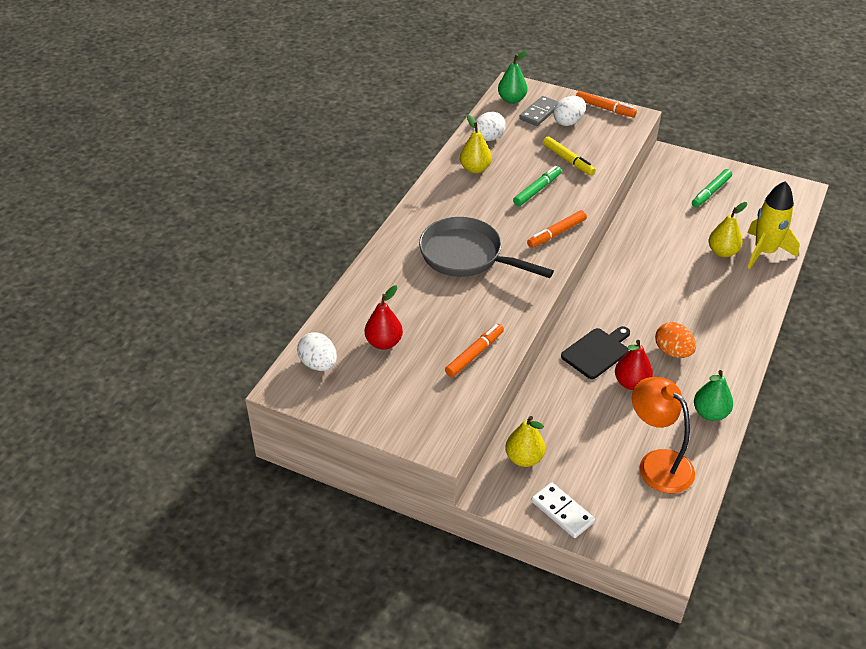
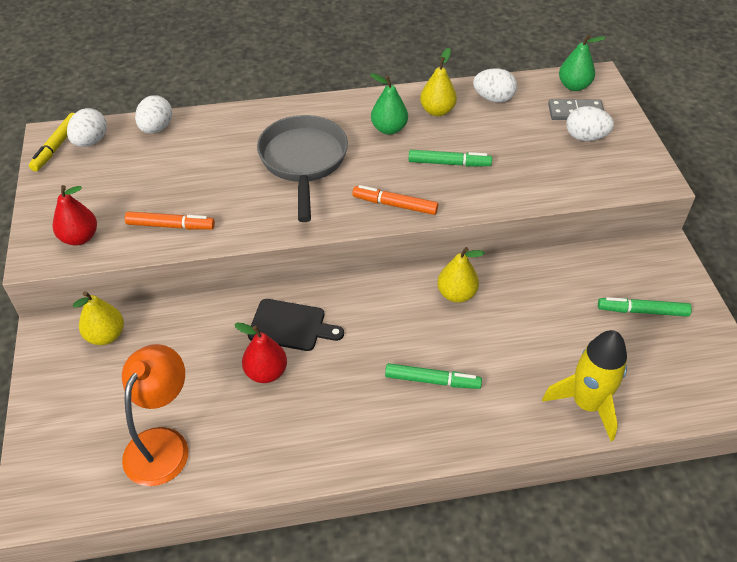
camera: 55 degrees right, 5 degrees up
red pear [365,285,403,350] -> red pear moved to [53,185,97,246]
white domino [531,482,595,538] -> none
yellow marker [543,137,596,175] -> yellow marker moved to [29,113,75,171]
orange marker [576,91,637,117] -> none
orange egg [655,322,696,358] -> none
green pear [694,370,733,421] -> green pear moved to [370,73,408,135]
yellow pear [709,202,747,257] -> yellow pear moved to [437,247,485,303]
none -> white egg [135,95,172,133]
none -> green marker [385,363,482,389]

